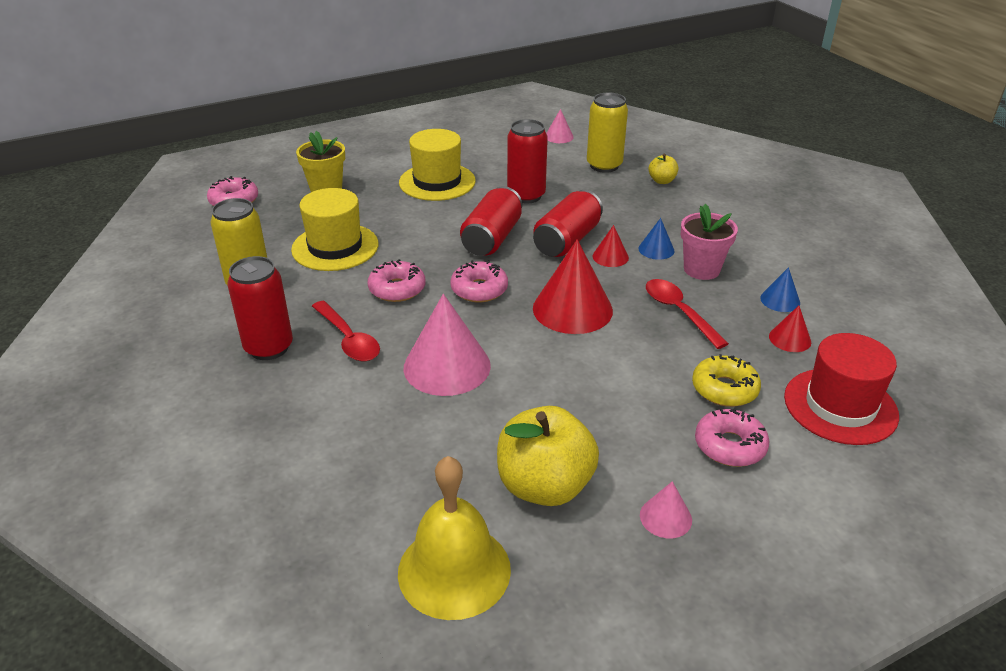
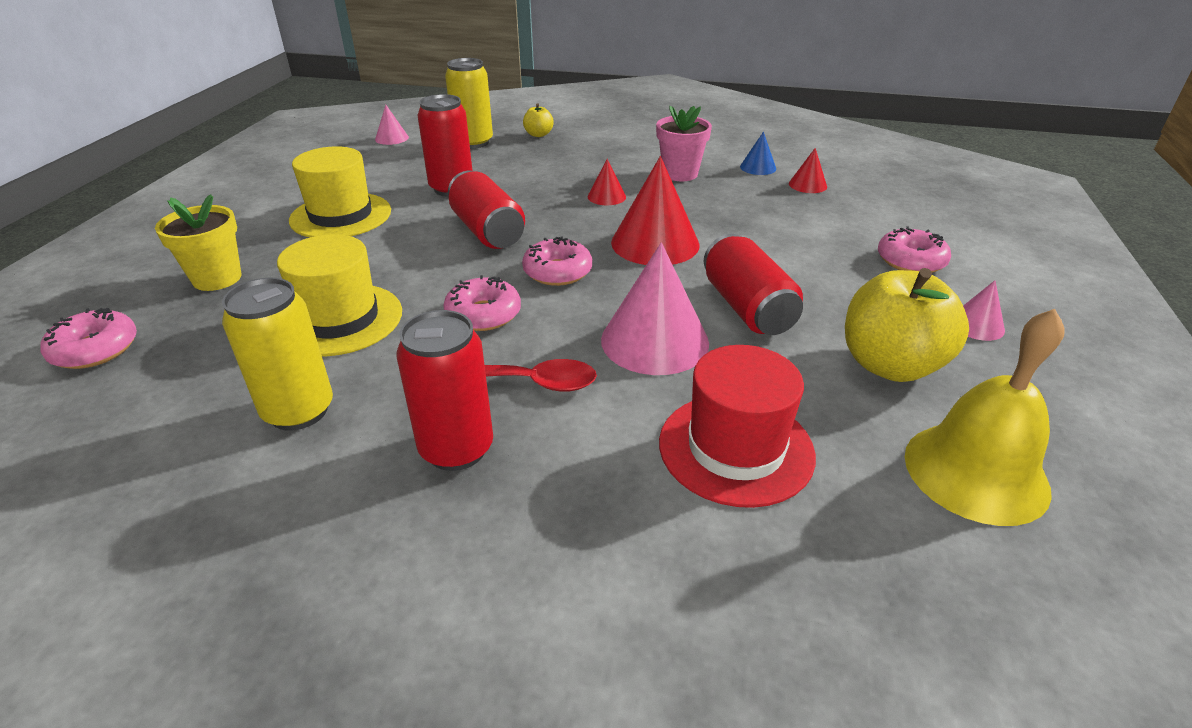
camera: 50 degrees left, 0 degrees up
red can [533,190,603,257] -> red can moved to [704,234,803,335]
blue cone [639,218,675,260] -> none
red spoon [646,279,729,349] -> none
yellow donut [692,354,761,407] -> none
red hat [784,333,899,445] -> red hat moved to [659,345,816,508]

